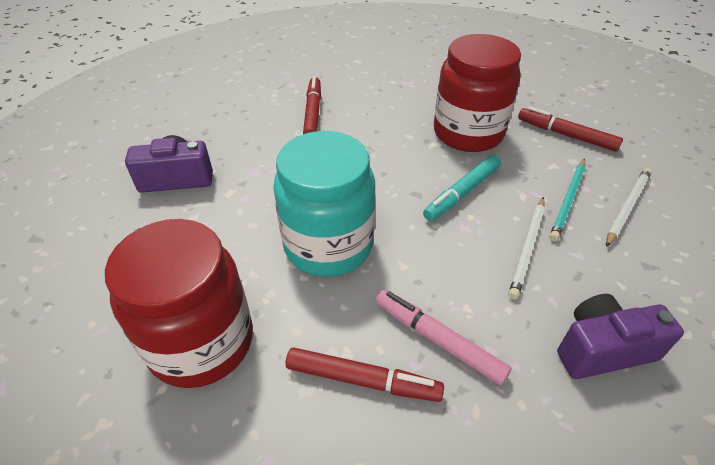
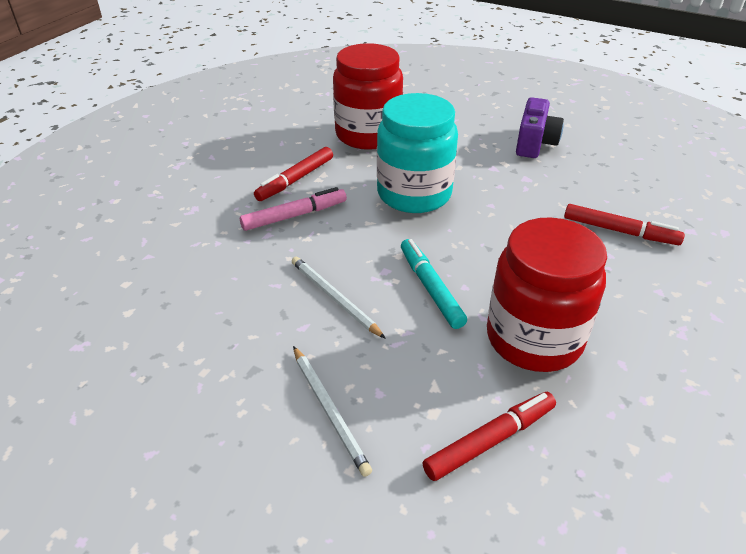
camera: 115 degrees right, 5 degrees down
turquoise pencil [549,159,585,241] -> none
purple camera [557,294,684,379] -> none

